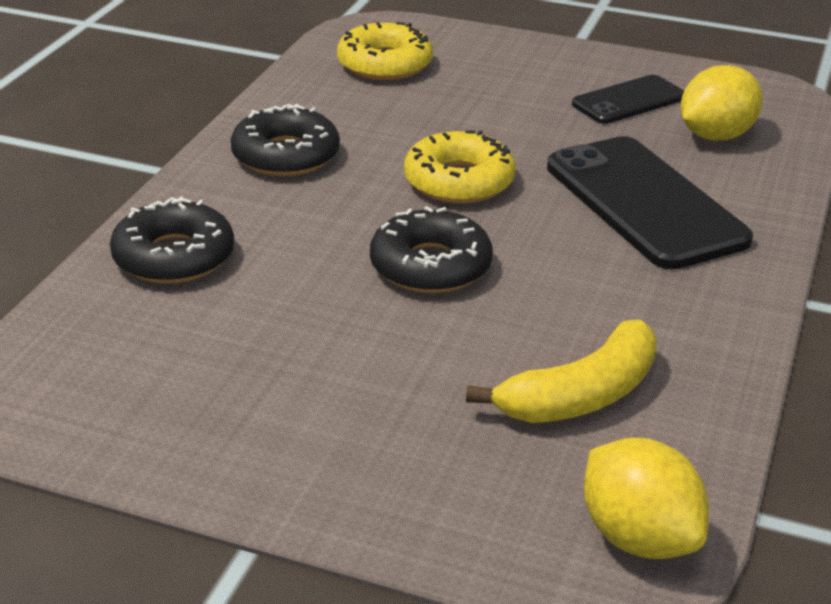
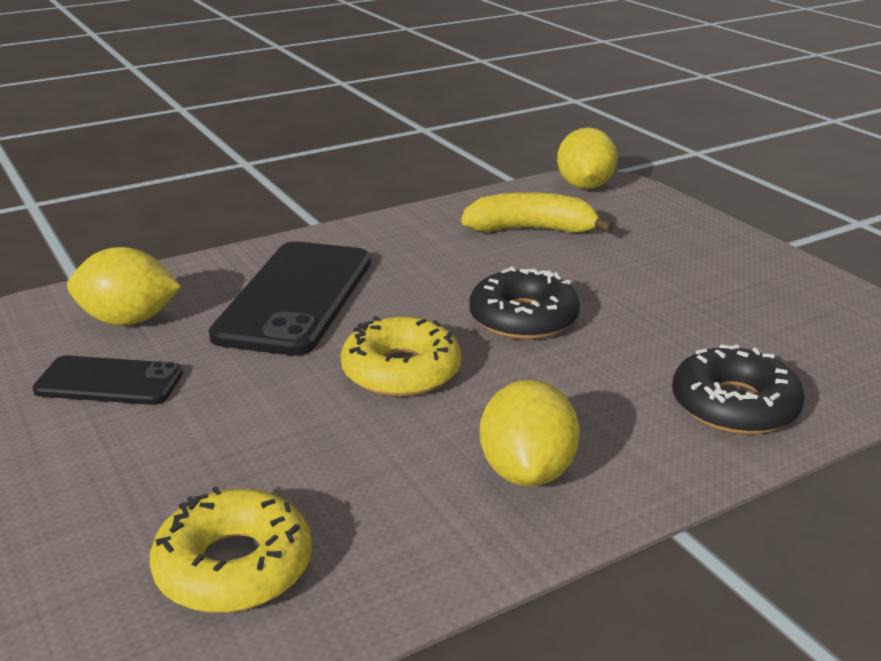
camera: 140 degrees left, 5 degrees down
black donut [231,104,340,176] -> yellow lemon [480,379,580,487]

